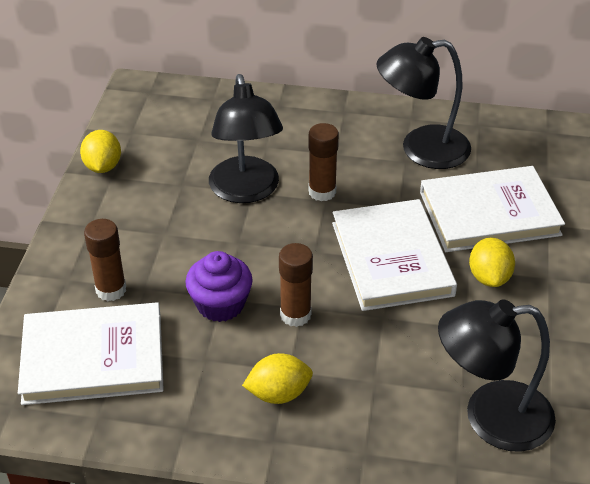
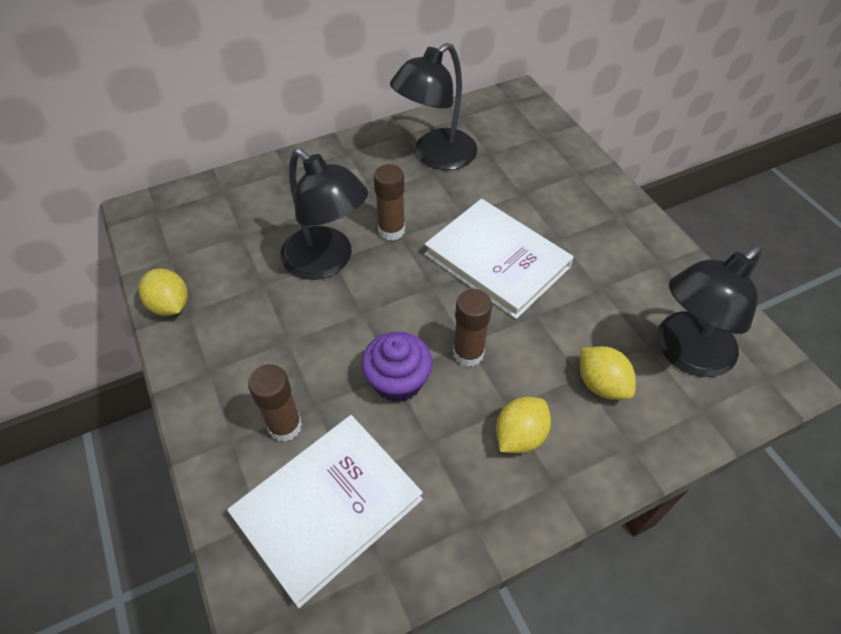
camera: 35 degrees left, 10 degrees up
white book [420,166,565,252] -> none
yellow lemon [469,238,515,287] -> yellow lemon moved to [580,346,636,400]

